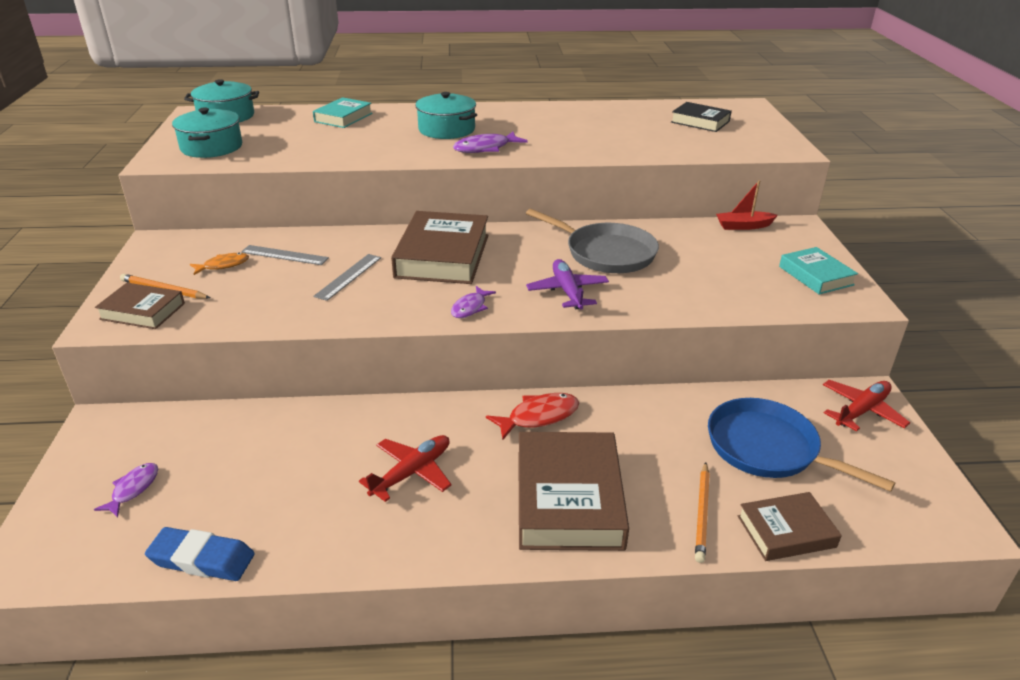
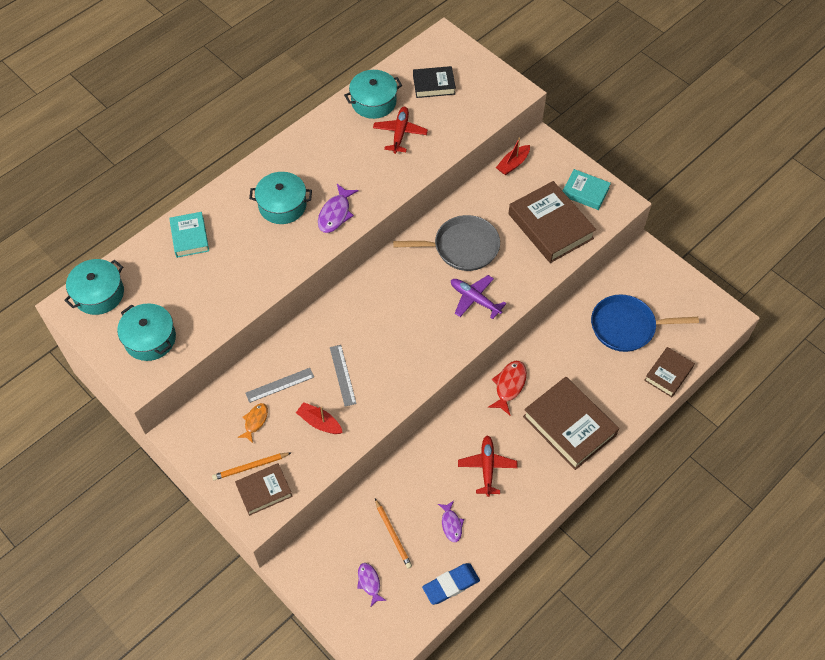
camera: 40 degrees left, 25 degrees up
brown book [391,211,489,284] -> brown book moved to [508,181,596,263]
purple fish [451,286,496,318] -> purple fish moved to [438,501,464,542]
orange pencil [695,462,710,563] -> orange pencil moved to [375,499,412,568]
red plane [823,380,910,431] -> red plane moved to [373,107,428,154]
none -> red boat [296,402,343,434]
none -> turquoise pot [344,70,402,119]

